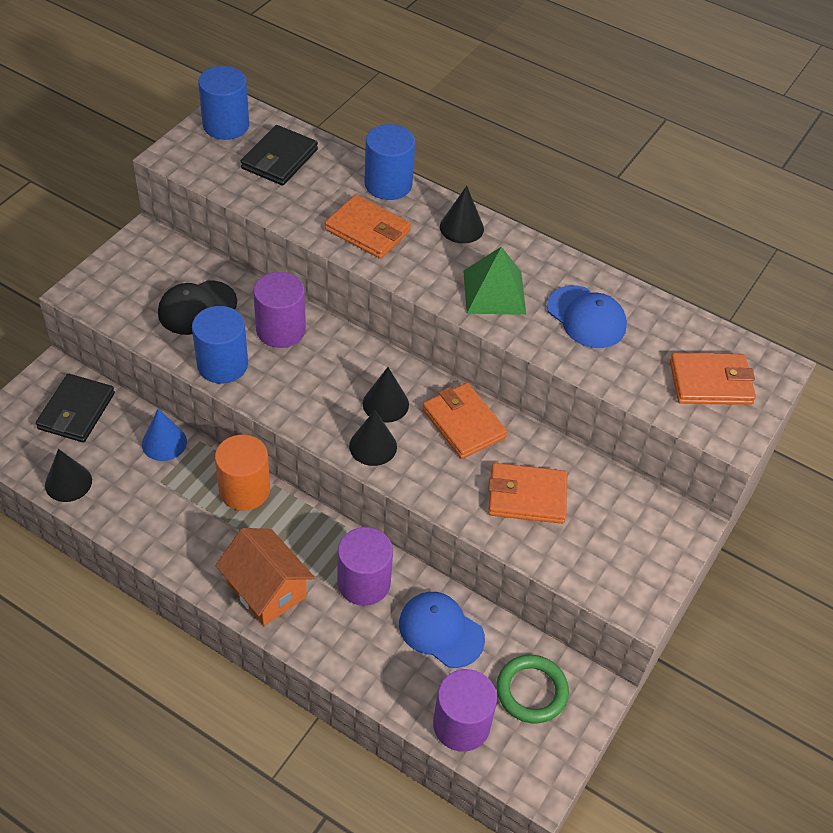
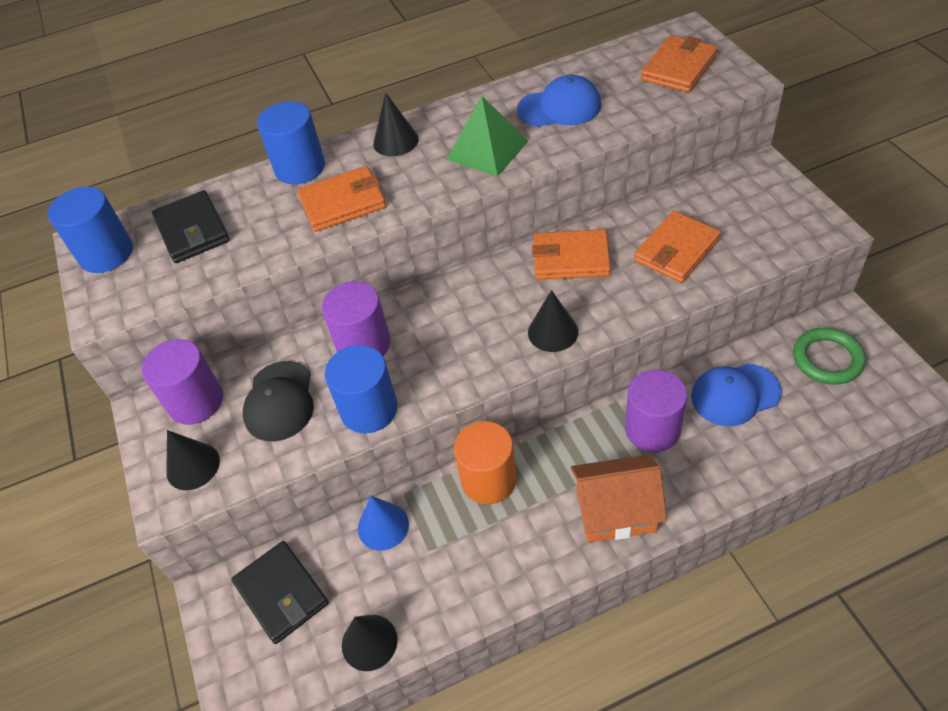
camera: 45 degrees left, 0 degrees up
black cone [363,367,409,423] -> black cone moved to [166,430,220,490]
purple cylinder [433,669,497,752] -> purple cylinder moved to [141,339,223,425]

